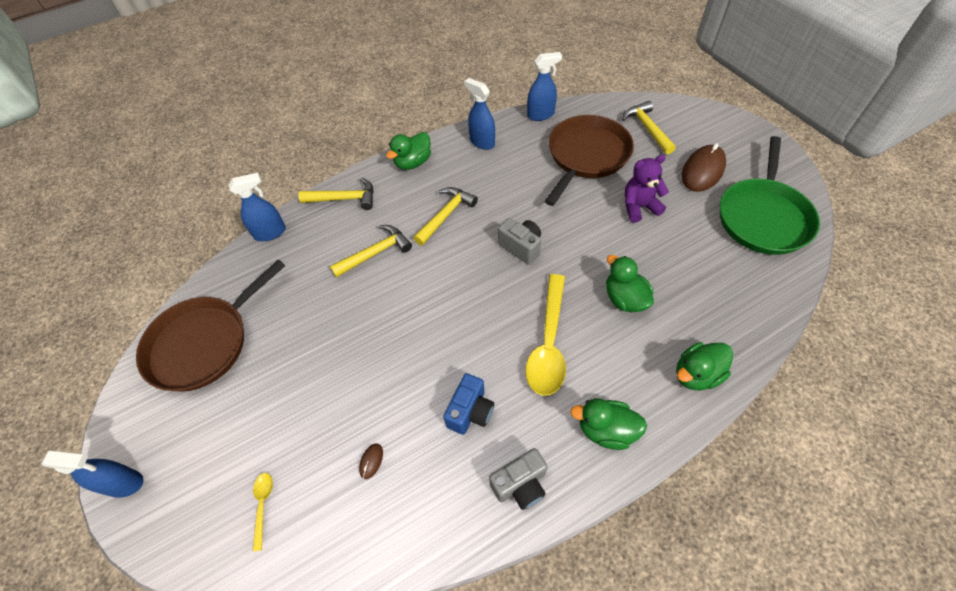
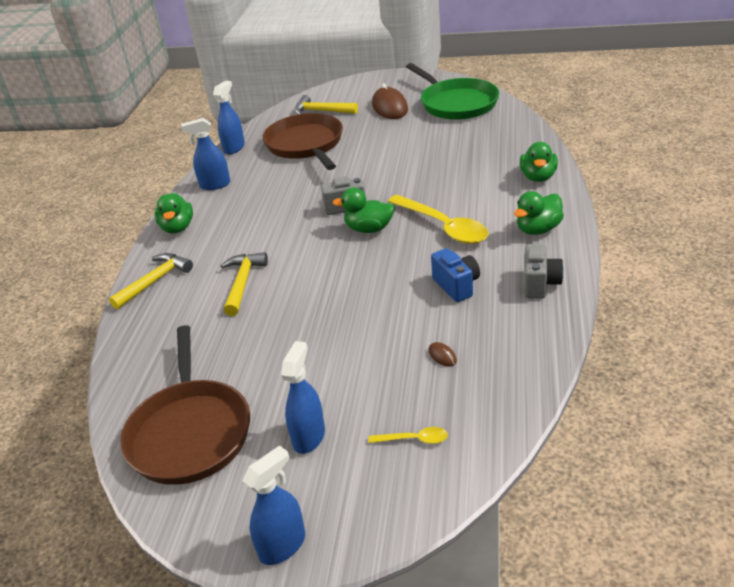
camera: 50 degrees left, 20 degrees down
blue spray bottle [229,173,286,241] -> blue spray bottle moved to [281,341,325,454]
yellow spoon [253,473,273,551] -> yellow spoon turned 150 degrees clockwise [369,427,448,444]
yellow hammer [413,187,478,246] -> none
green duck [606,255,654,312] -> green duck moved to [333,187,395,233]
purple teddy bear [625,155,669,223] -> none

